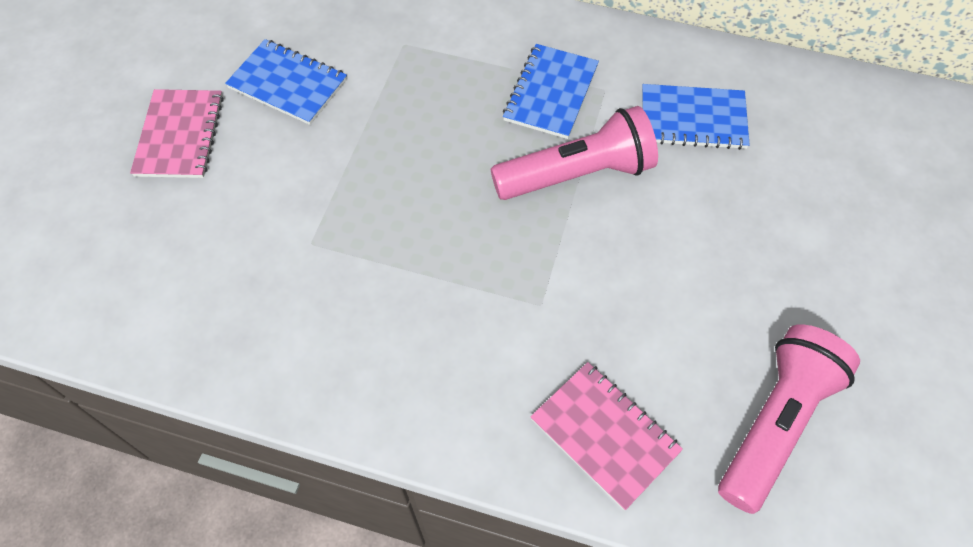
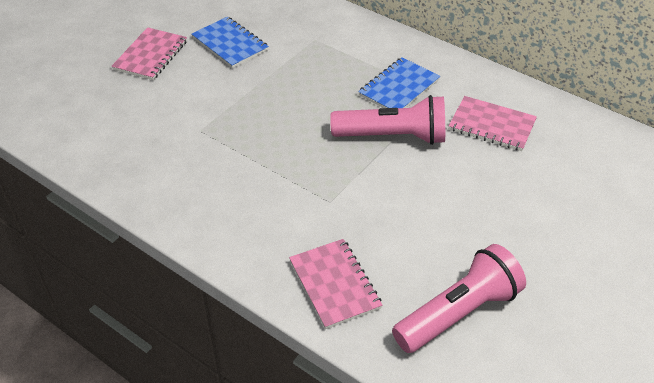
camera: 20 degrees right, 15 degrees down
blue notebook [642,84,750,150] -> pink notebook [449,96,537,151]

